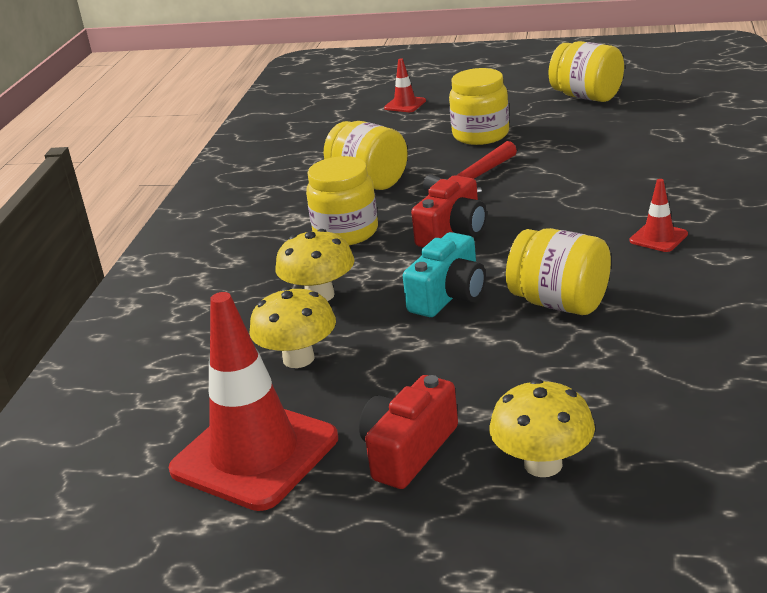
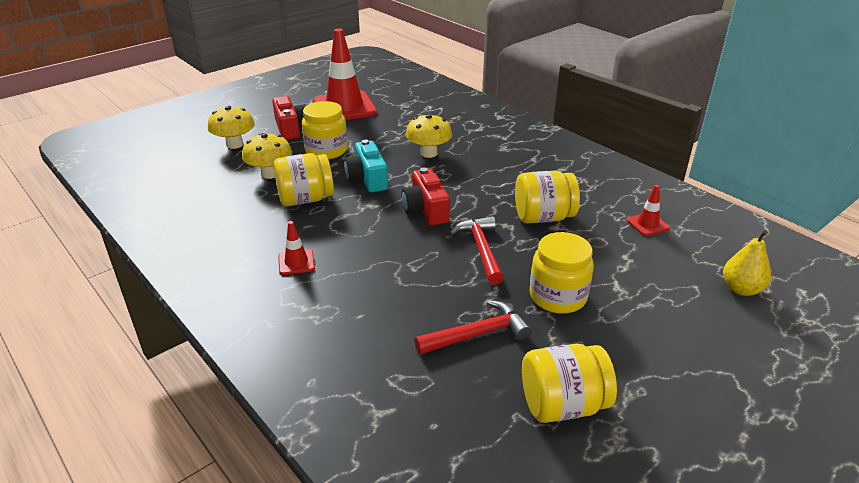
camera: 125 degrees right, 5 degrees up
yellow mushroom [250,287,336,368] -> yellow mushroom moved to [242,133,292,179]
yellow jar [306,156,378,245] -> yellow jar moved to [302,101,348,159]
red traffic cone [384,59,426,112] -> red traffic cone moved to [627,185,670,236]
none -> red hammer [414,300,532,355]
none -> yellow pear [723,230,771,296]

